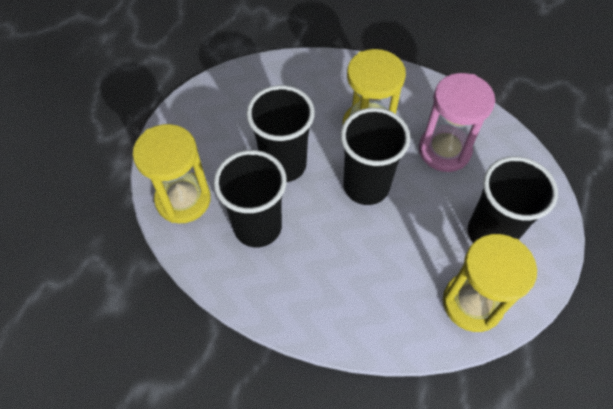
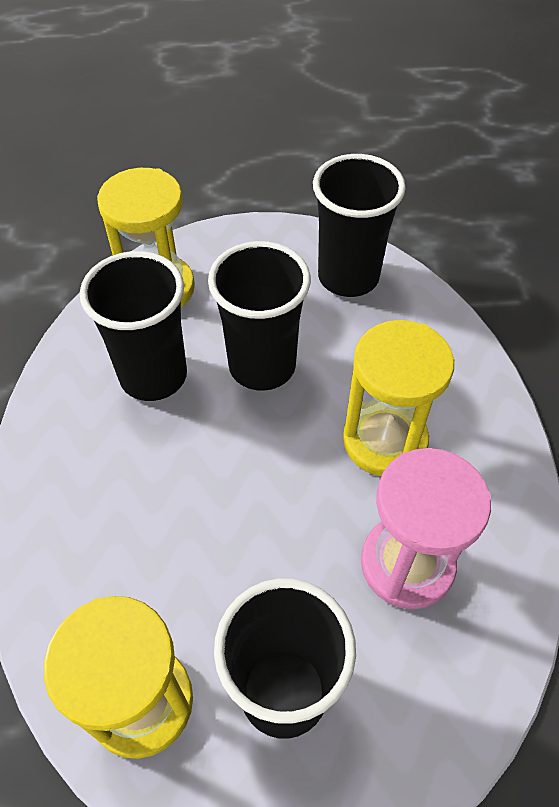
camera: 65 degrees right, 5 degrees down
black cup [340,108,410,205] -> black cup moved to [313,154,406,297]

